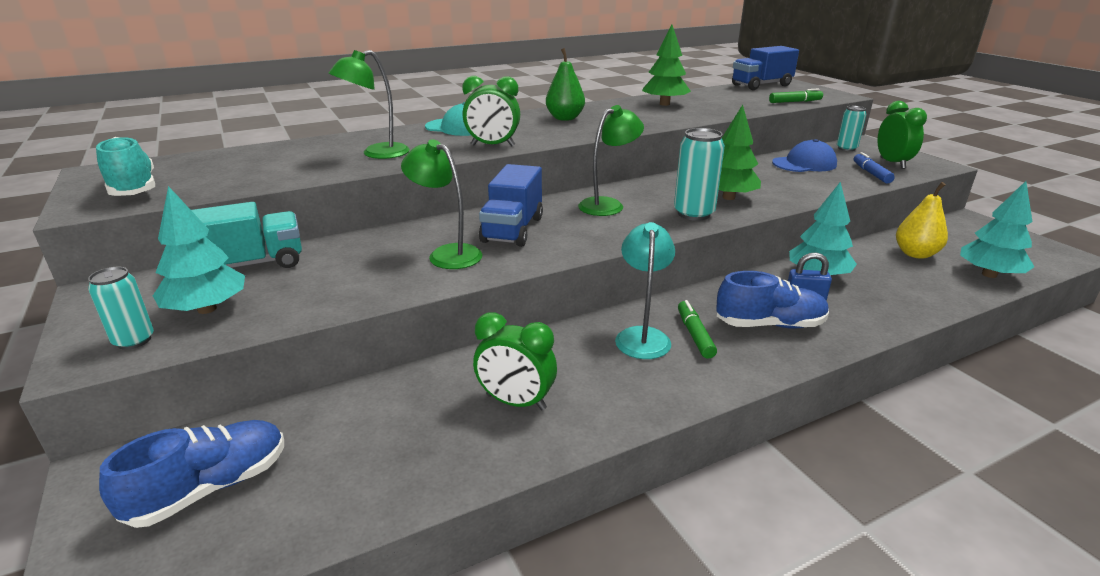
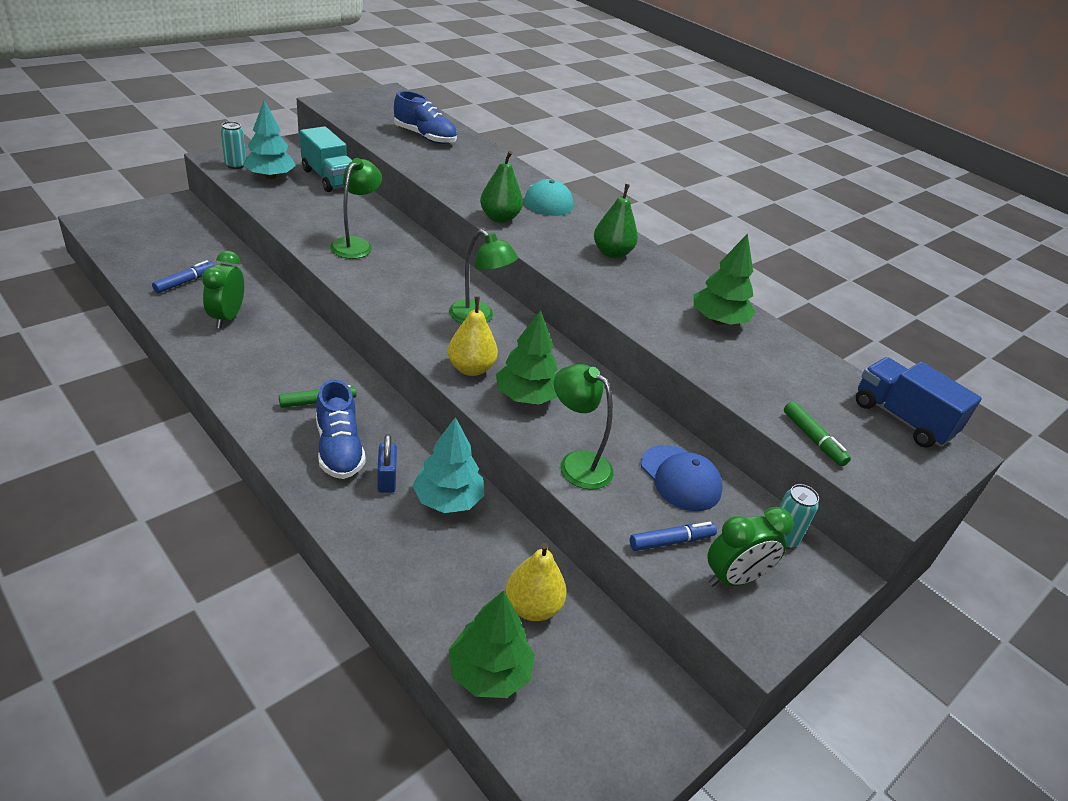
camera: 70 degrees right, 10 degrees up
turquoise shoe [96,137,155,196] -> none
blue shoe [99,420,284,528] -> blue shoe moved to [394,91,457,144]
green lamp [329,50,410,159] -> green lamp moved to [554,364,614,490]
green clock [462,76,520,146] -> green pear [480,151,523,223]
blue truck [479,164,543,247] -> none
turquoise lamp [615,222,675,359] -> none
turquoise can [674,128,725,221] -> yellow pear [448,296,498,376]
turquoise tree [960,181,1034,278] -> green tree [449,591,535,698]
none -> blue marker [152,260,214,293]

